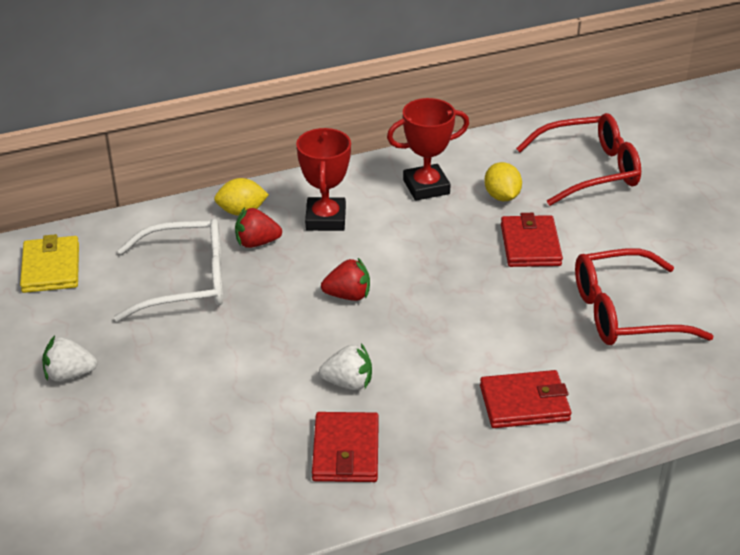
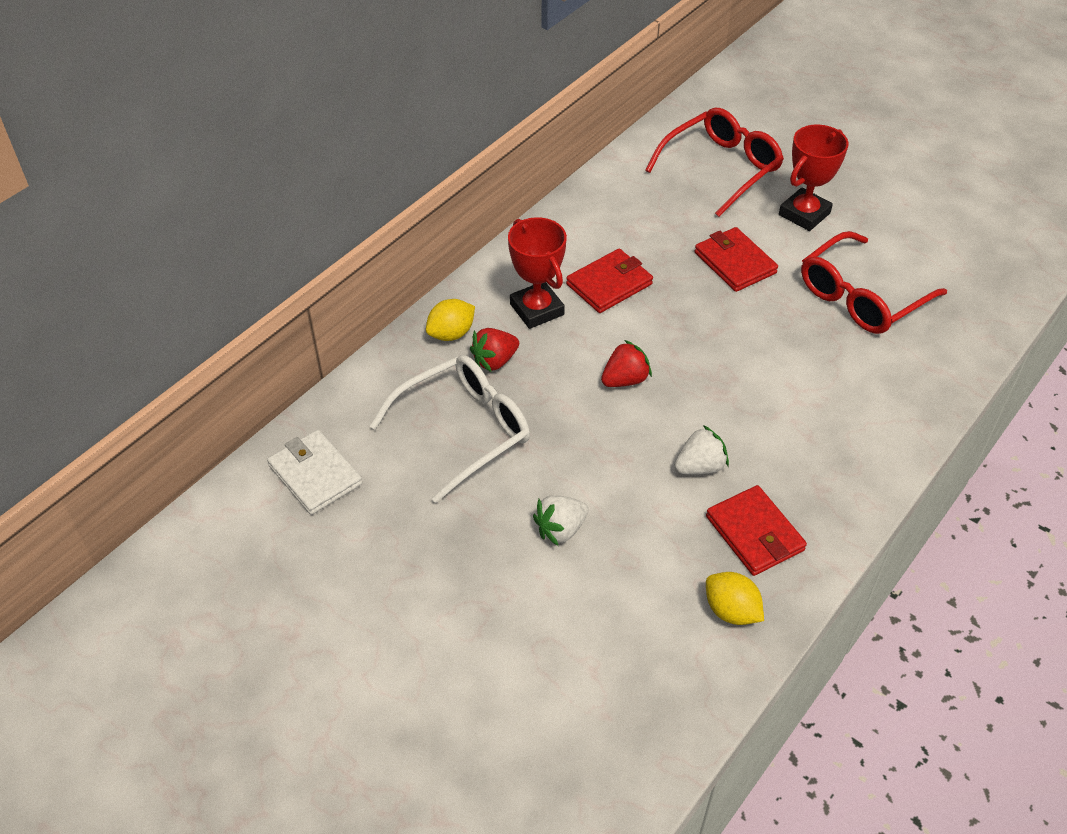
camera: 30 degrees left, 10 degrees up
yellow wallet [20,234,79,293] -> white wallet [267,430,362,515]
white strawberry [42,336,97,382] -> white strawberry moved to [533,495,589,546]
red trophy [387,98,469,201] -> red trophy moved to [779,124,848,231]
red wallet [480,370,571,428] -> red wallet moved to [566,249,653,313]
yellow lemon [484,162,522,201] -> yellow lemon moved to [706,572,764,625]

